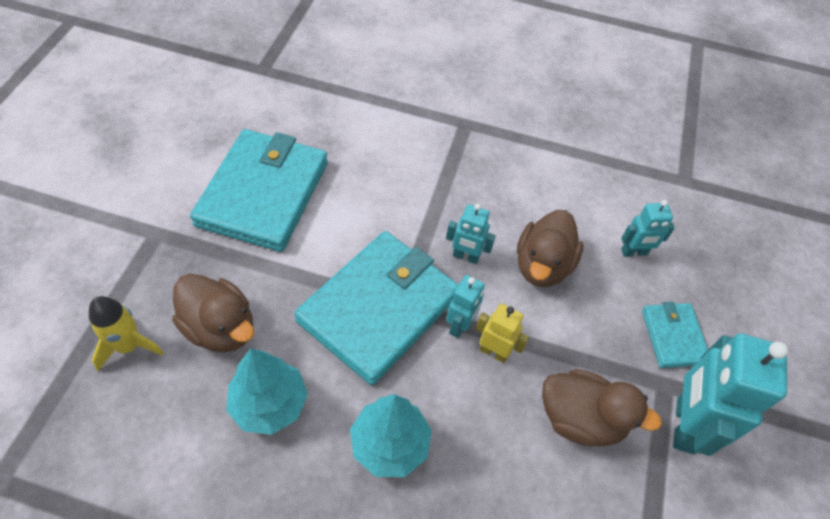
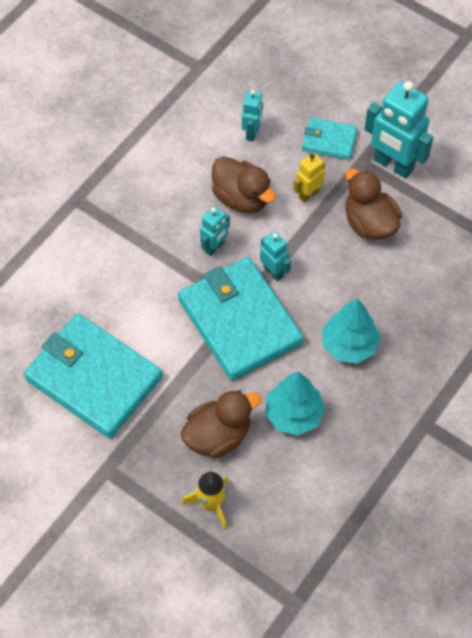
camera: 65 degrees left, 5 degrees up
yellow robot [476,304,529,363] -> yellow robot moved to [293,153,325,203]
brown duck [542,369,662,447] -> brown duck turned 75 degrees counterclockwise [345,168,402,240]

